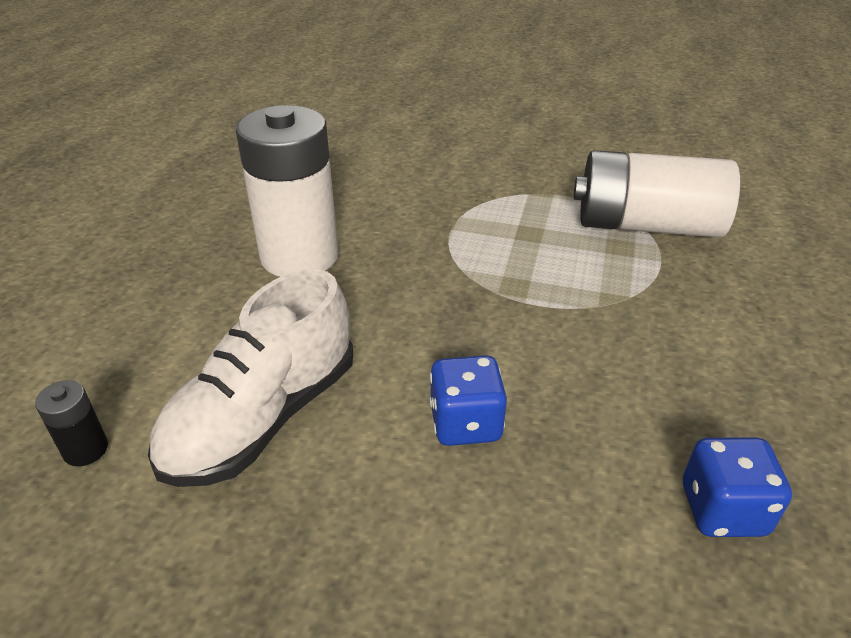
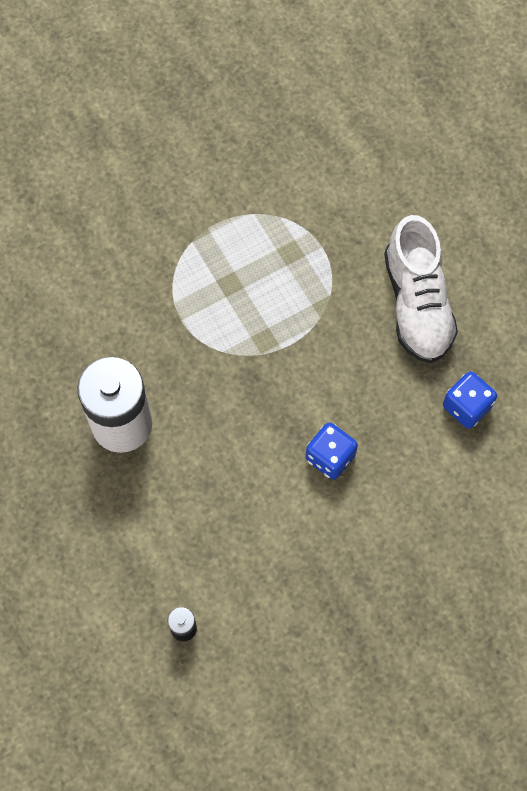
camera: 45 degrees left, 30 degrees up
white shoe [148,269,353,487] -> white shoe moved to [384,215,458,363]
white battery [574,150,740,238] -> none

